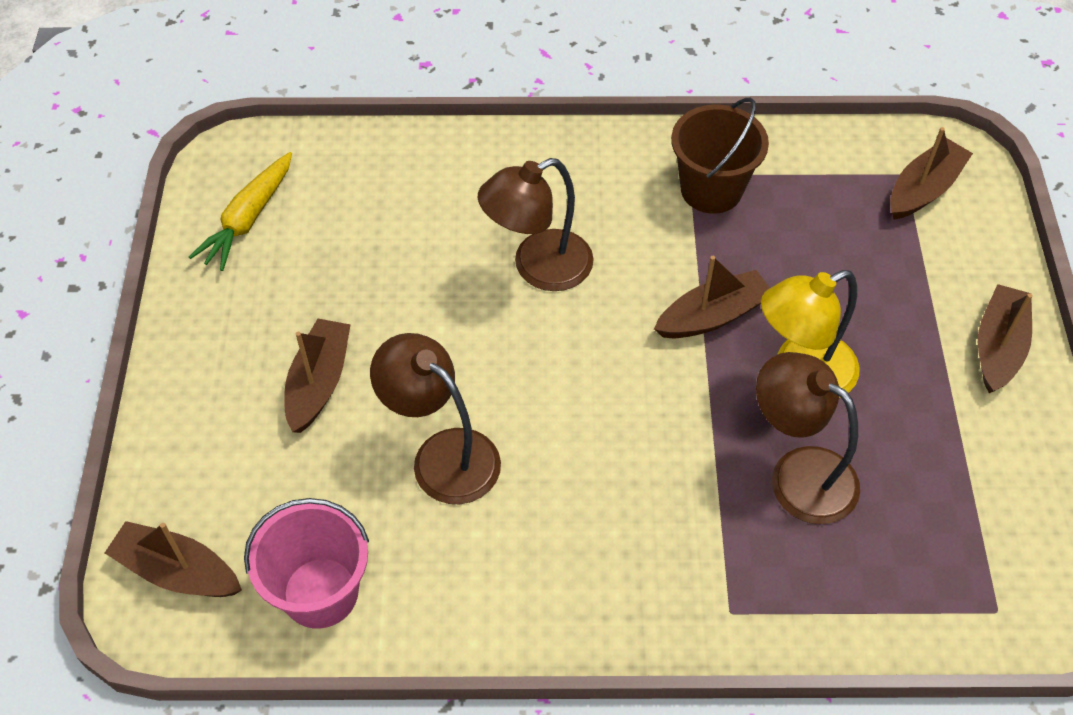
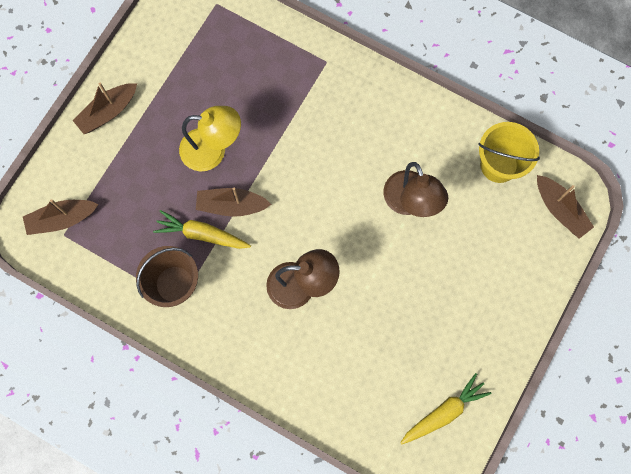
camera: 150 degrees left, 20 degrees up
pink bucket [244,498,369,629] -> yellow bucket [478,122,540,183]
brown boat [284,319,351,433] -> none
brown lamp [756,352,860,524] -> none
none -> yellow carrot [153,210,251,249]

